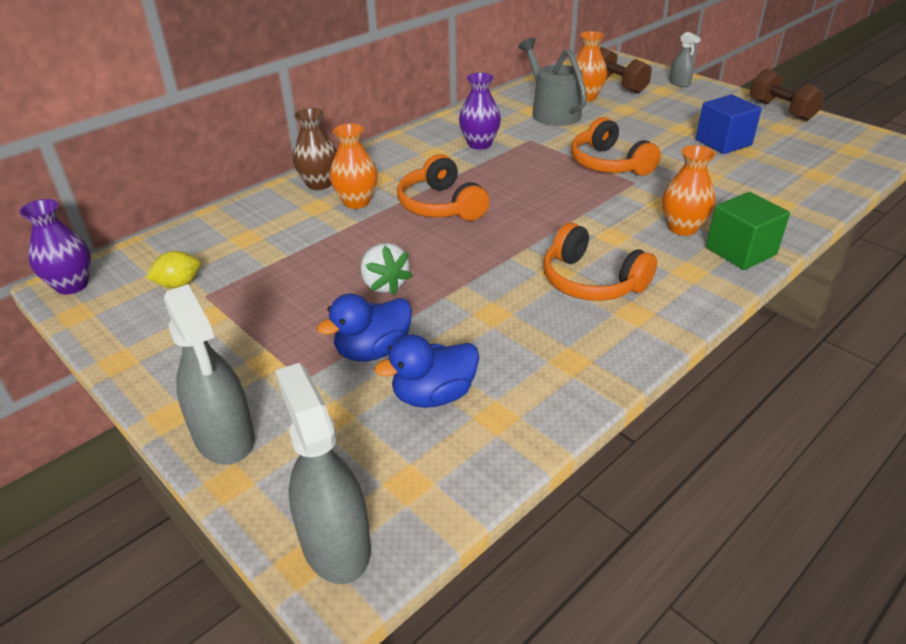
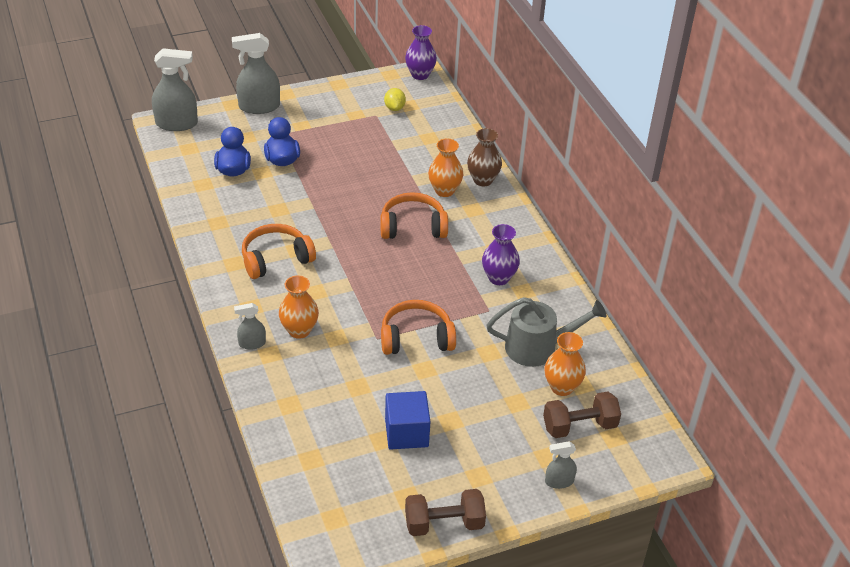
camera: 110 degrees right, 5 degrees up
white strawberry [361,243,412,295] -> none
green cube [706,192,790,270] -> grey spray bottle [234,303,266,350]

